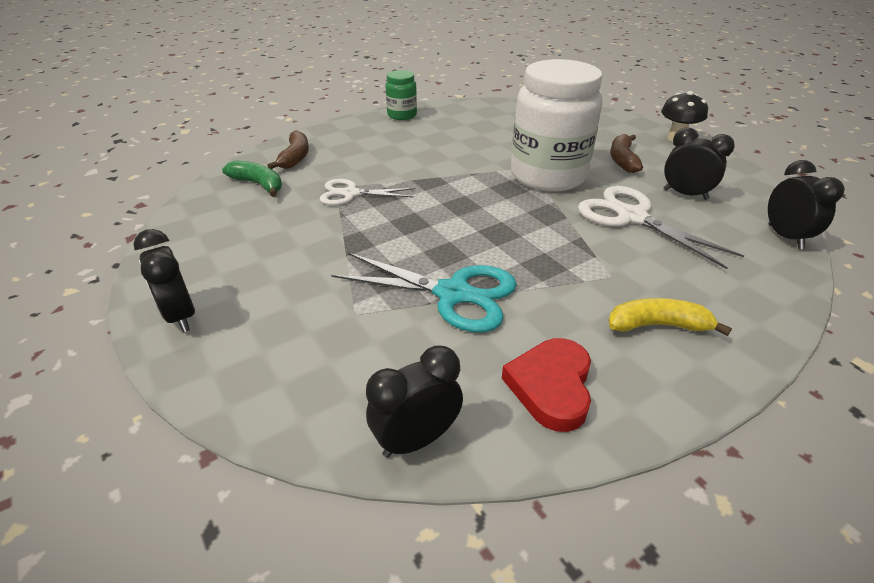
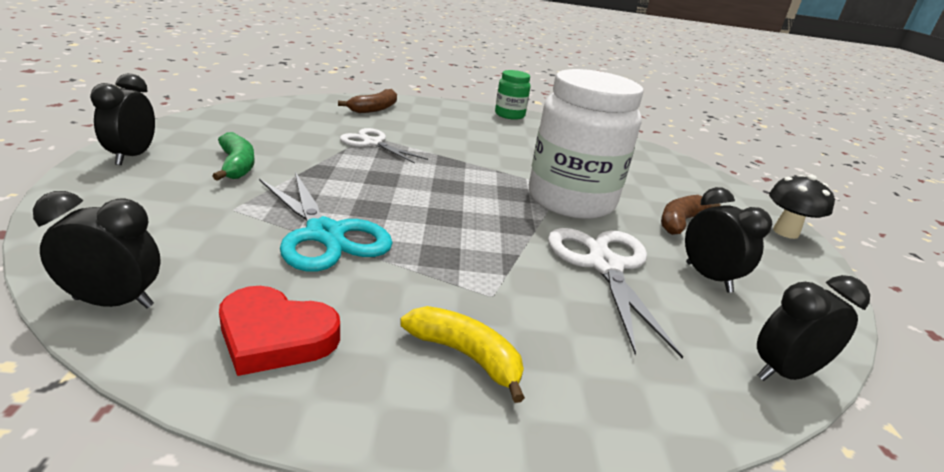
camera: 30 degrees right, 10 degrees down
green banana [222,160,282,197] -> green banana moved to [213,132,255,181]
red heart [502,338,591,432] -> red heart turned 120 degrees counterclockwise [219,286,340,376]
black clock [768,160,845,249] -> black clock turned 135 degrees counterclockwise [757,275,870,381]

